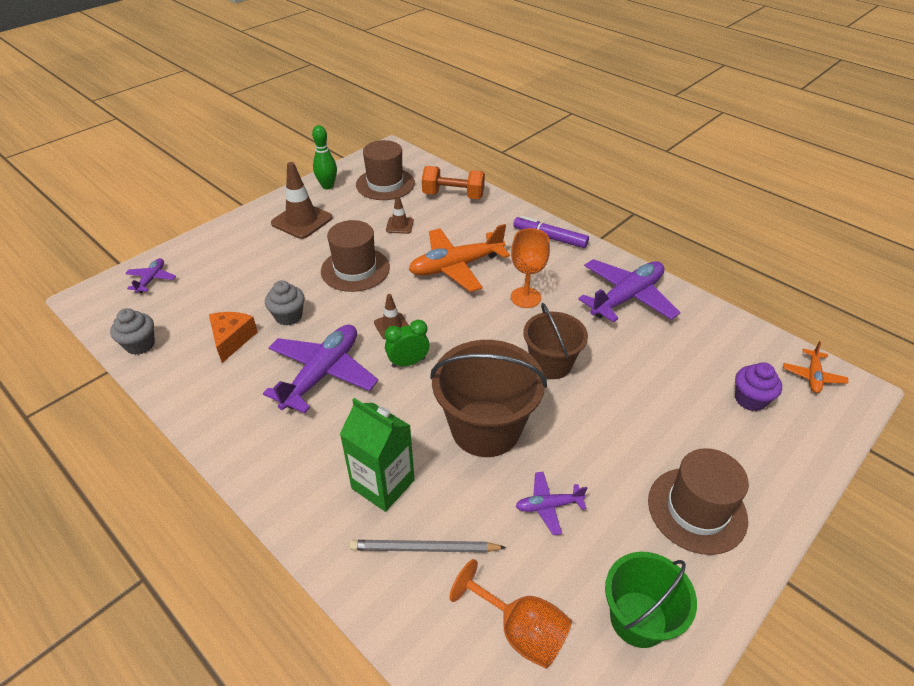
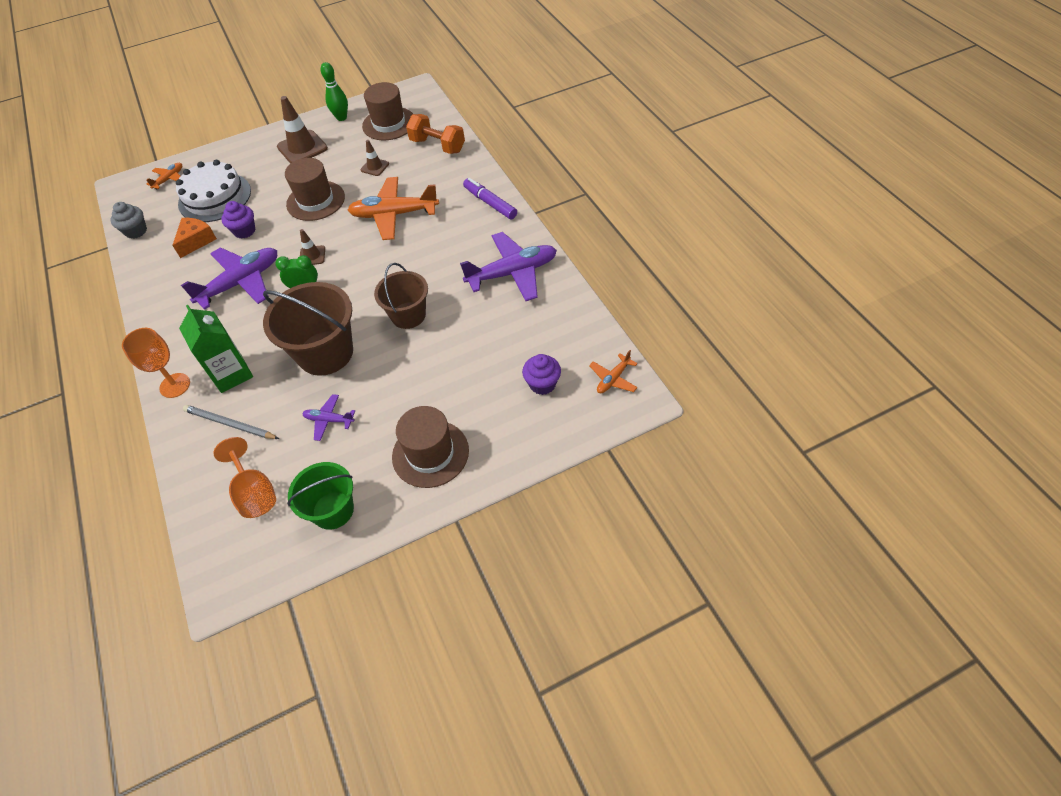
camera: 25 degrees right, 10 degrees up
purple plane [125,258,176,293] -> orange plane [146,163,183,189]
grey cupcake [265,280,305,326] -> purple cupcake [221,201,255,239]
orange goblet [511,228,550,308] -> orange goblet moved to [122,328,190,398]
none -> white cake [176,160,251,222]

